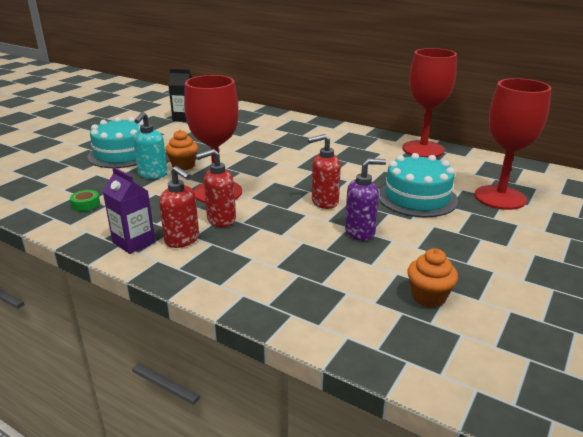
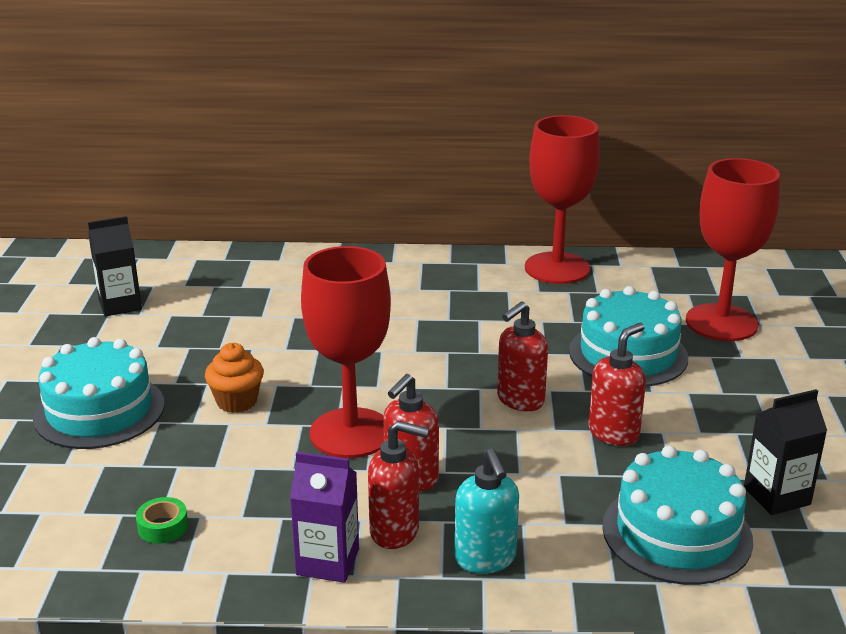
camera: 30 degrees left, 0 degrees up
turquoise soap dispenser [133,112,167,179] -> turquoise soap dispenser moved to [454,449,519,574]
purple soap dispenser [345,158,386,241] -> red soap dispenser [588,323,646,446]
orange cupcake [407,248,458,308] -> black carton [744,389,827,515]
none -> turquoise cake [602,445,753,585]

